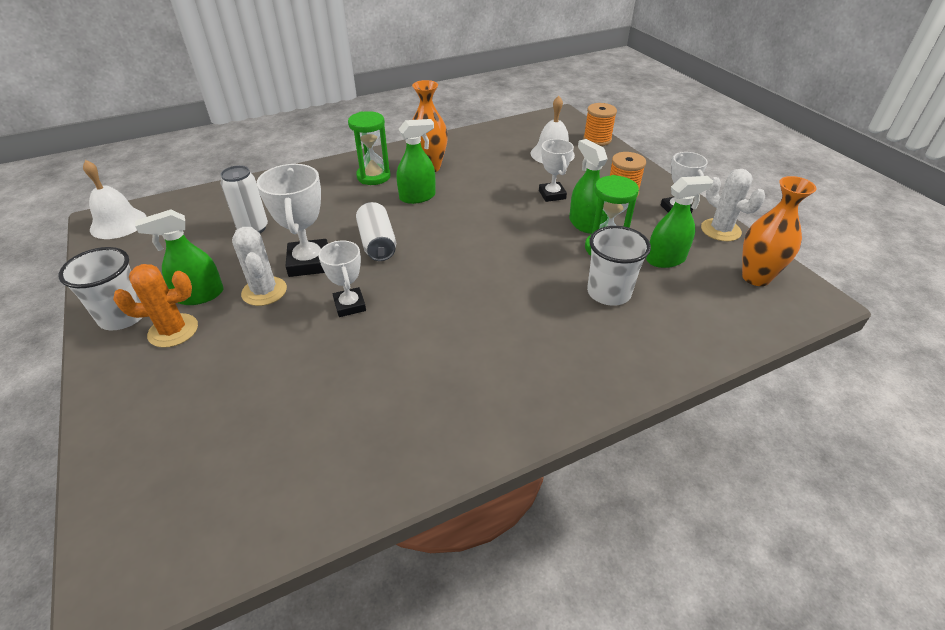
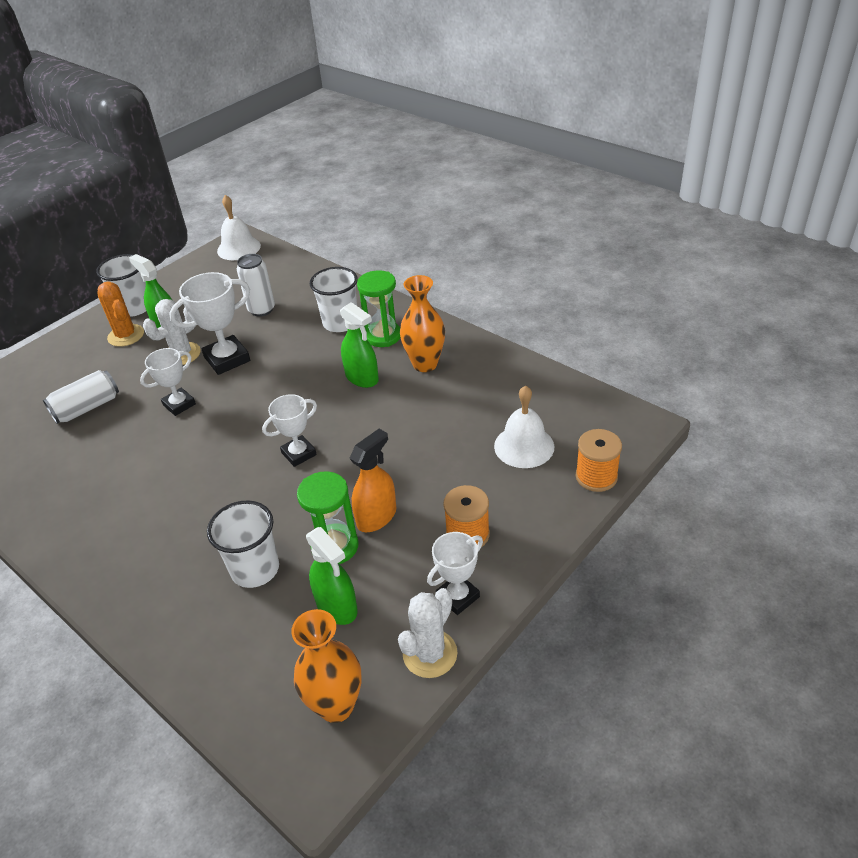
camera: 70 degrees right, 0 degrees up
white can [356,202,396,261] -> white can moved to [43,370,119,424]
white trophy [539,139,574,202] -> white trophy moved to [262,394,317,467]
green spray bottle [569,139,608,234] -> orange spray bottle [350,429,396,532]
none -> white cup [310,267,358,332]

